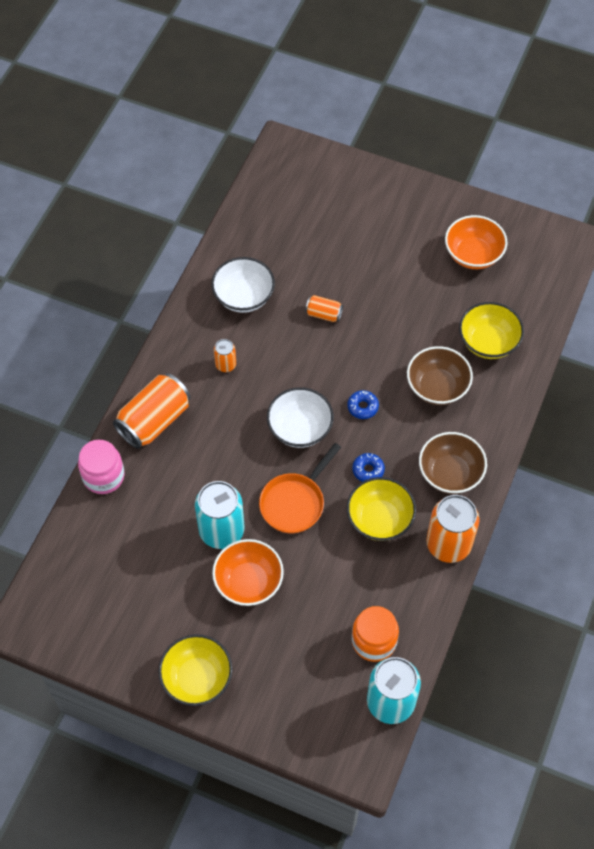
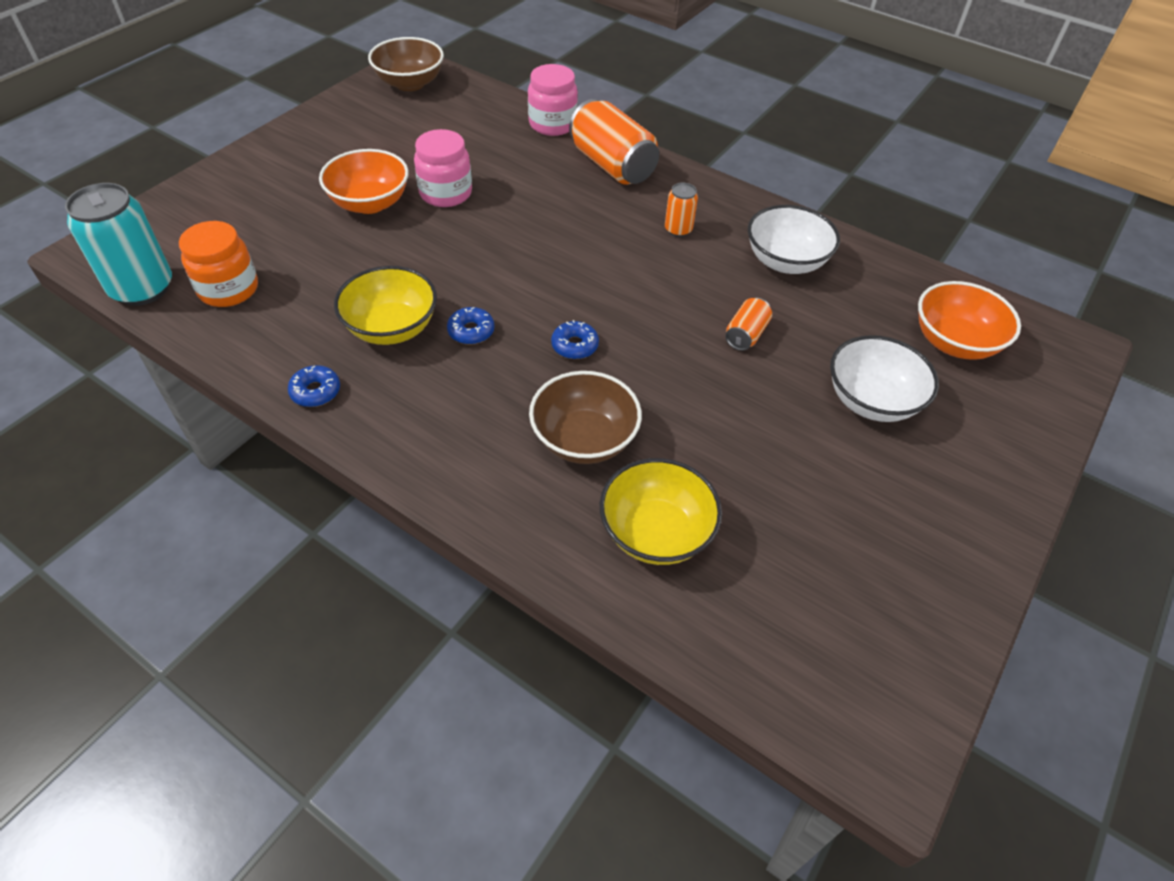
camera: 100 degrees right, 10 degrees down
yellow bowl [159,634,232,706] -> none
turquoise can [195,481,245,549] -> pink jar [414,129,472,207]
orange pan [259,443,341,534] -> none
white bowl [267,387,334,448] -> white bowl moved to [830,335,939,422]
brown bowl [419,432,487,494] -> brown bowl moved to [368,37,444,91]
orange can [426,495,480,563] -> blue donut [288,365,340,407]
orange bowl [445,215,507,269] -> orange bowl moved to [918,281,1021,360]

